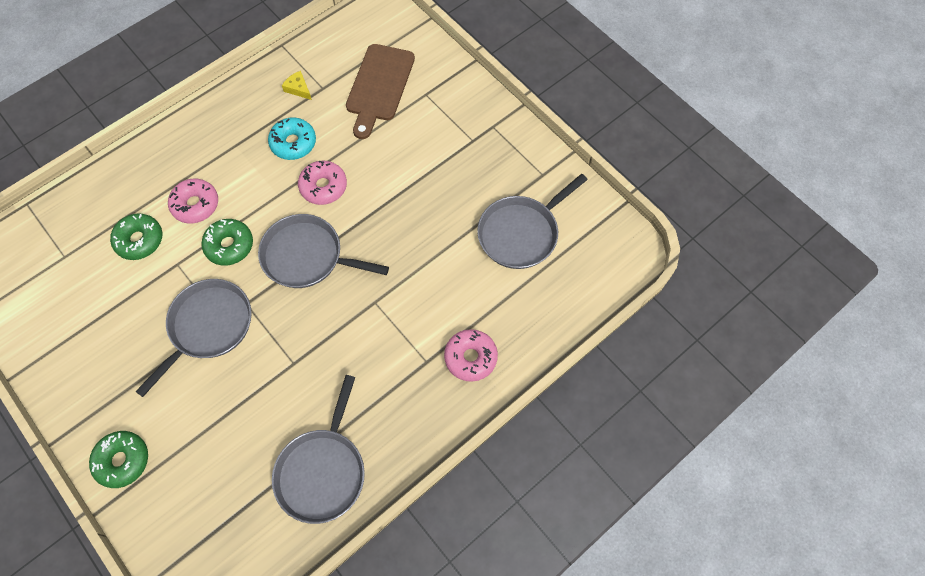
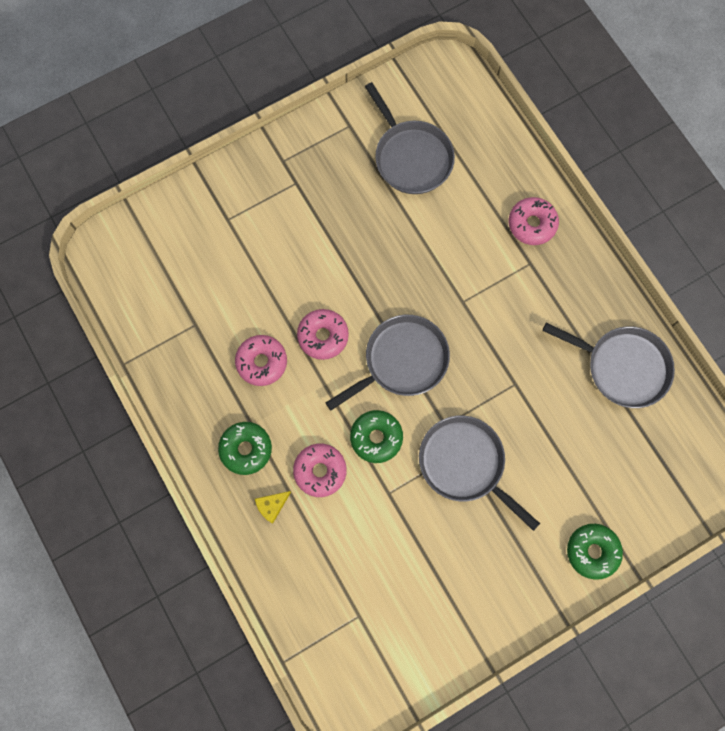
camera: 80 degrees left, 10 degrees up
green donut [110,213,162,260] -> green donut moved to [218,422,272,475]
grey pan [258,214,389,288] -> grey pan turned 150 degrees counterclockwise [326,315,450,410]
turquoise donut [268,117,316,160] -> pink donut [235,335,287,386]
yellow cheese [282,71,312,100] -> yellow cheese moved to [255,491,291,524]
brown cutting board [346,44,415,139] -> none

